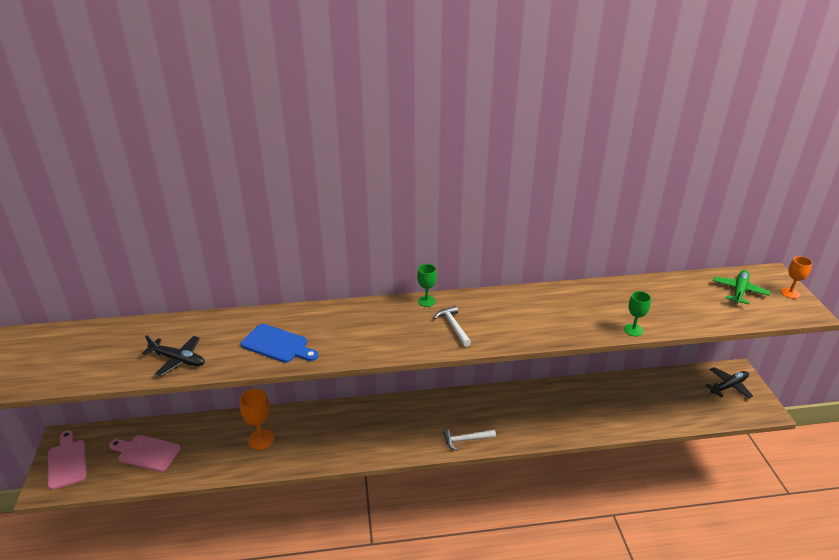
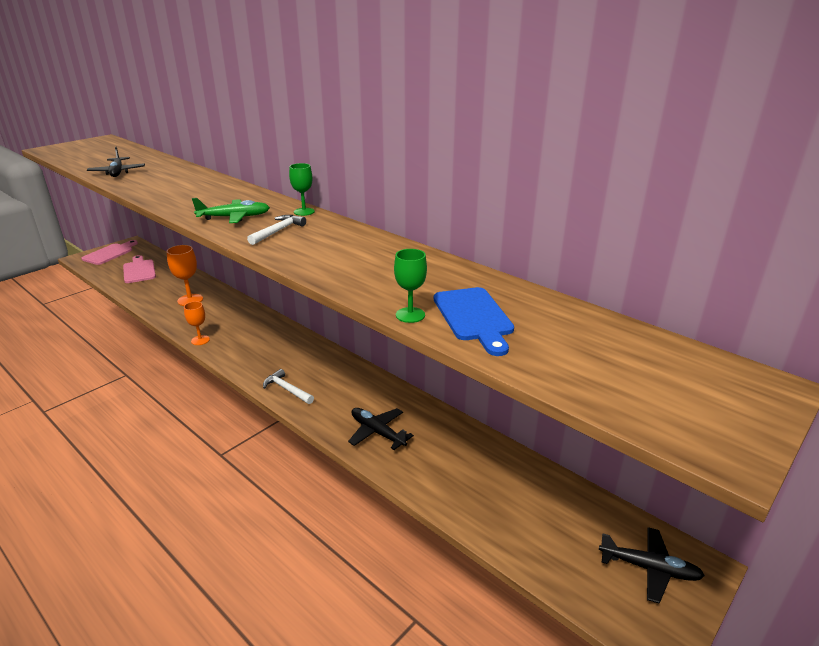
camera: 50 degrees right, 5 degrees down
blue cutting board [241,324,318,363] -> blue cutting board moved to [434,287,514,356]
green plane [713,270,770,305] -> green plane moved to [192,198,270,223]
orange goblet [781,256,812,299] -> orange goblet moved to [184,301,210,345]
none -> black plane [348,408,414,450]

